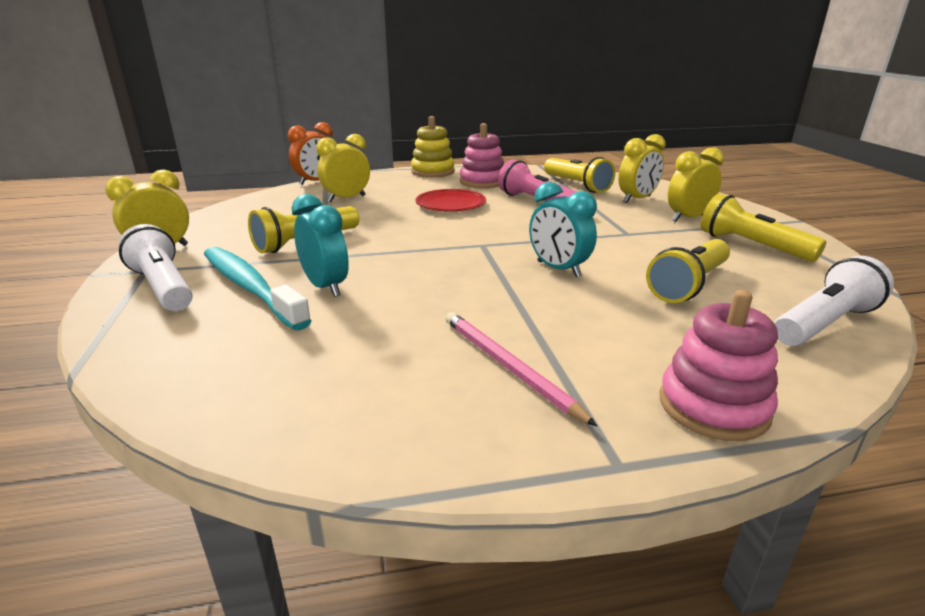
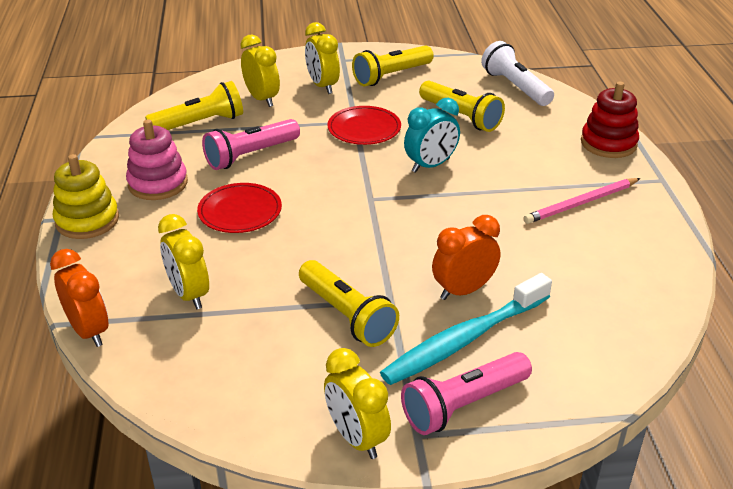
camera: 85 degrees left, 10 degrees up
white flashlight [119,224,193,311] -> pink flashlight [401,352,532,435]
turquoise clock [292,194,349,297] -> orange clock [432,215,500,300]
pink stacking toy [660,290,778,441] -> red stacking toy [581,82,639,158]
none -> red plate [327,106,401,145]

